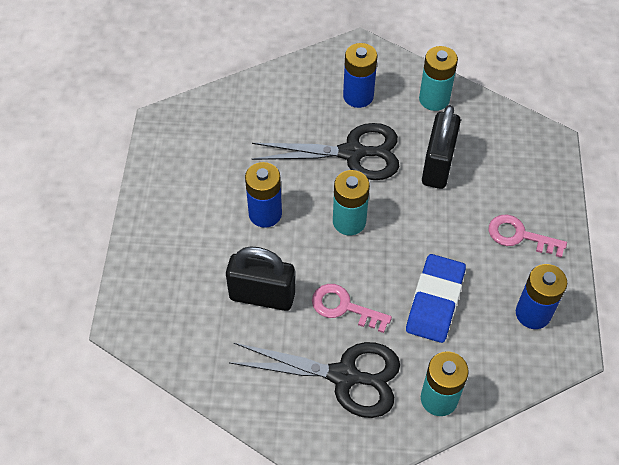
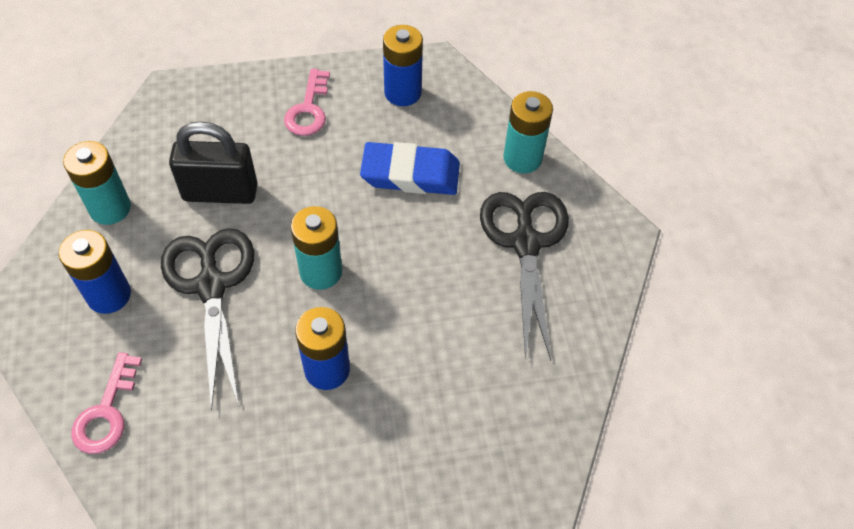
camera: 105 degrees left, 0 degrees up
black padlock [226,247,295,311] -> none
pink key [312,284,392,333] -> pink key moved to [71,352,142,454]

